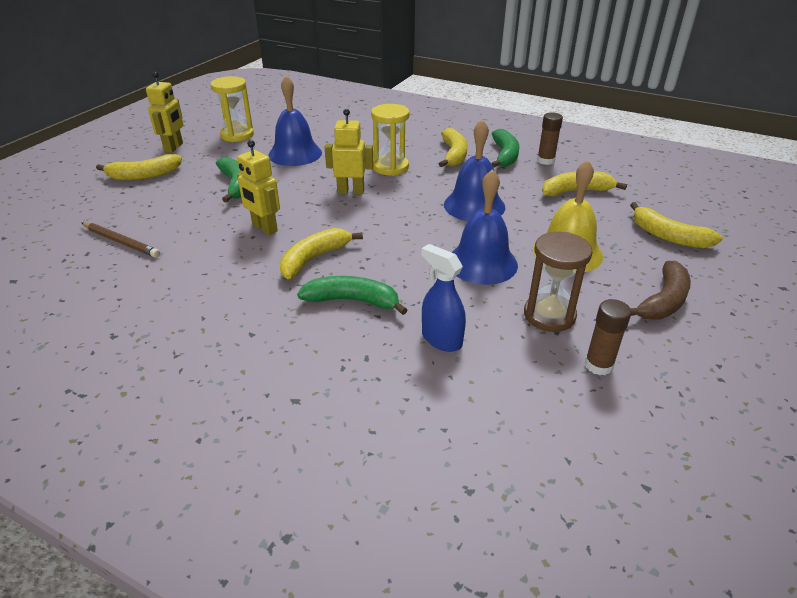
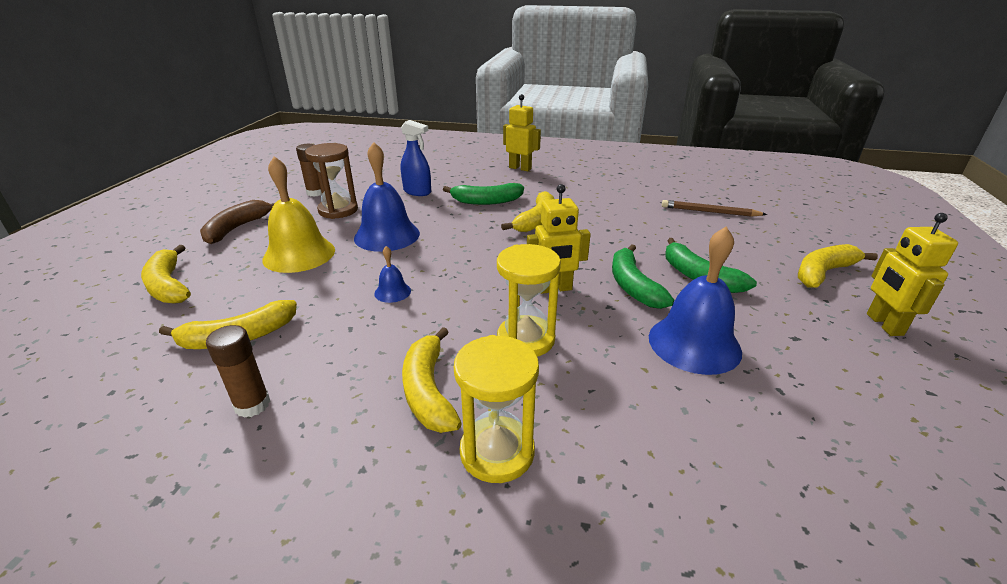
camera: 165 degrees right, 5 degrees down
yellow hourglass [210,76,254,142] -> yellow hourglass moved to [454,335,539,483]
yellow robot [237,140,280,235] -> yellow robot moved to [503,94,541,171]
blue bell [444,119,505,221] -> blue bell [374,246,411,303], size x0.47
green banana [491,129,519,168] -> green banana moved to [612,244,674,309]
yellow banana [630,202,723,248] -> yellow banana turned 150 degrees counterclockwise [141,245,191,304]

